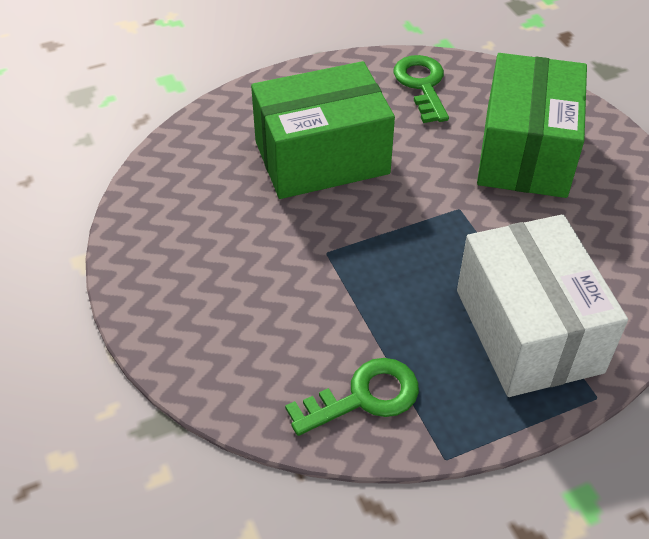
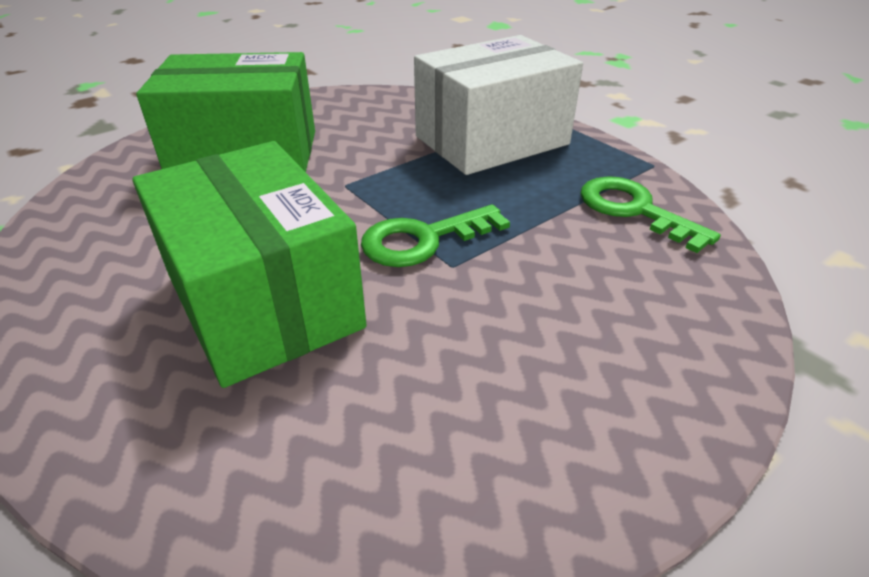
camera: 105 degrees left, 10 degrees down
green key [393,55,449,123] -> green key moved to [361,204,510,267]

